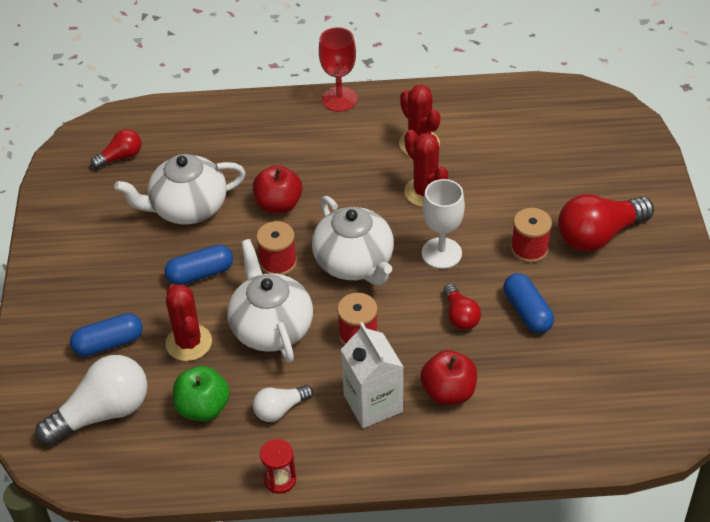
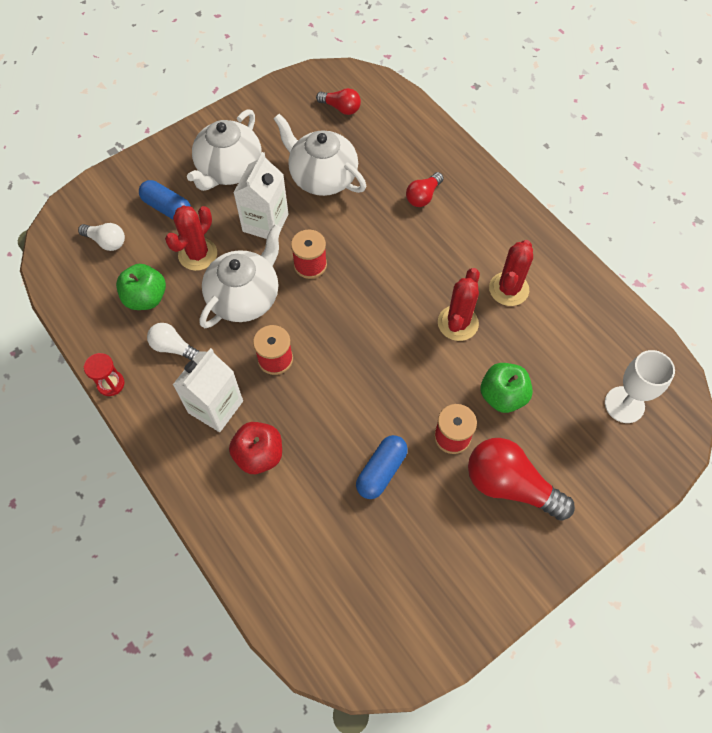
camera: 55 degrees right, 15 degrees up
white light bulb [35,355,148,446] -> white light bulb [78,223,125,251], size x0.54
blue capsule [164,245,233,285] -> white carton [233,152,289,239]
red apple [253,165,302,213] -> none
white teapot [312,196,394,286] -> white teapot moved to [187,109,262,191]
red goblet [319,27,358,112] -> none
white goblet [422,179,465,269] -> white goblet moved to [605,350,675,423]
red light bulb [443,284,481,330] -> red light bulb moved to [406,172,444,207]
none -> green apple [481,363,533,413]

